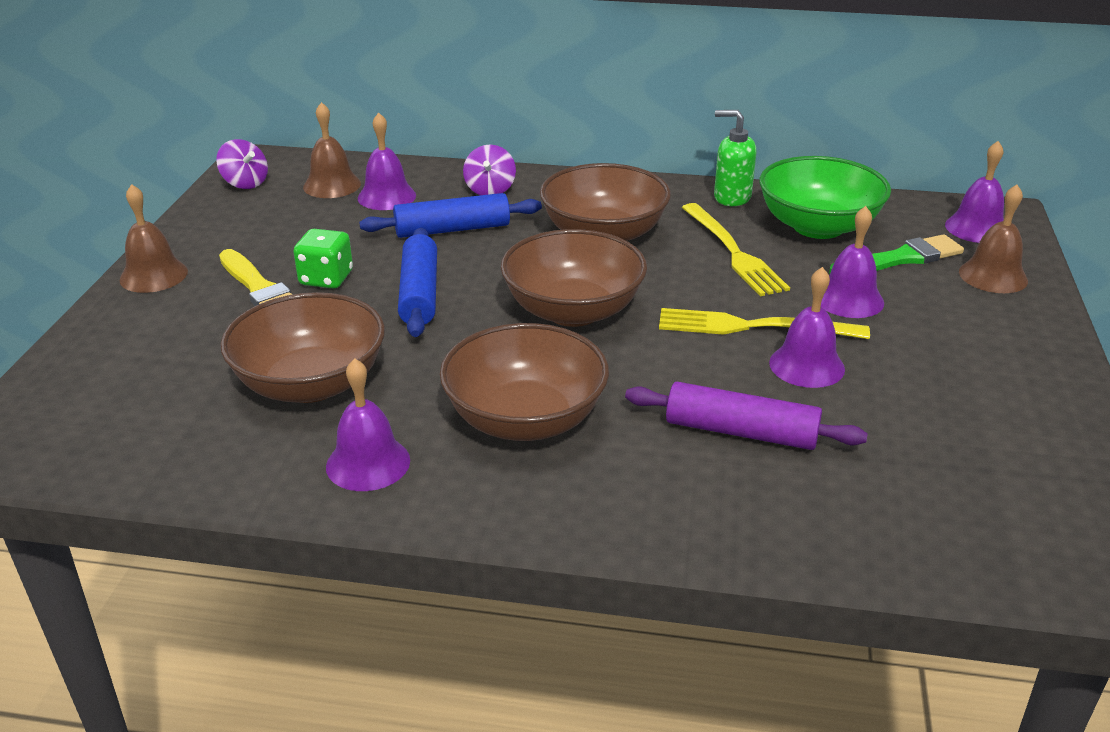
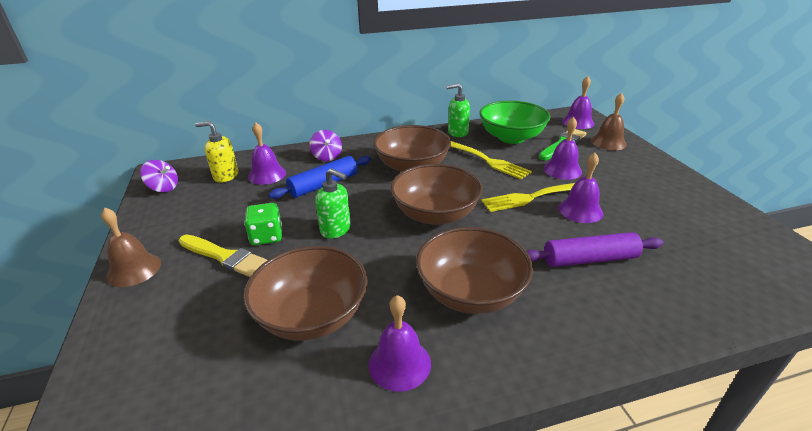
camera: 25 degrees left, 0 degrees up
brown bell [303,102,361,198] -> yellow soap dispenser [195,121,238,183]
blue rolling pin [398,228,437,337] -> green soap dispenser [315,168,351,239]

